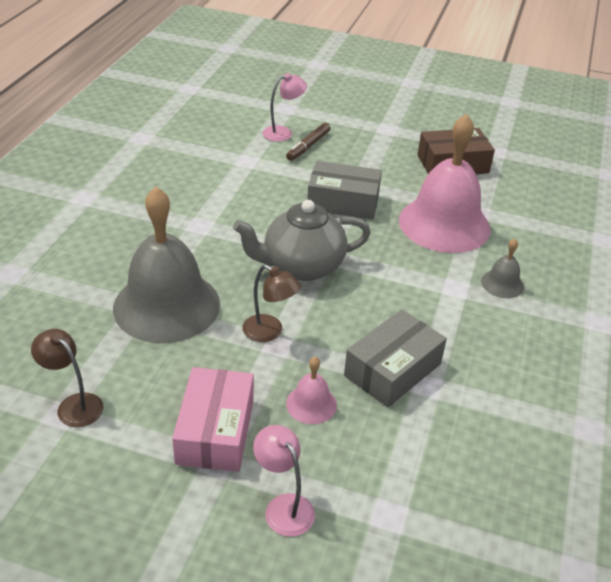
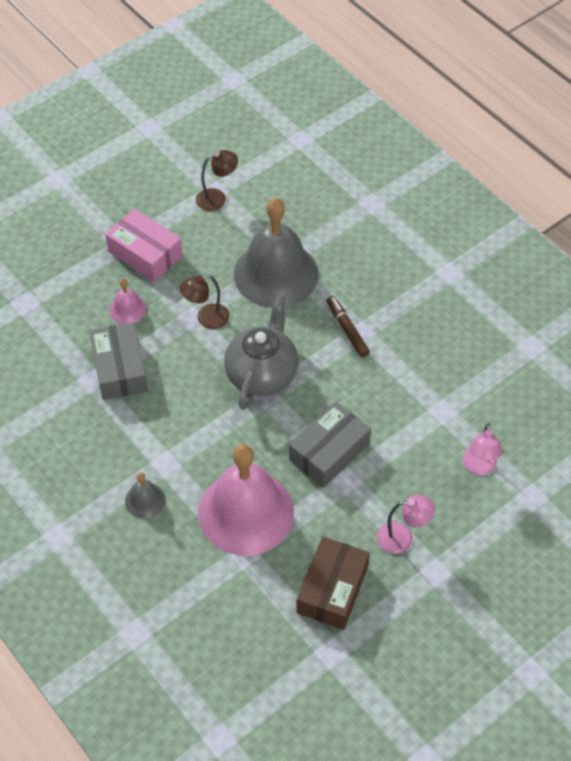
camera: 125 degrees right, 15 degrees up
pink lamp [253,425,315,537] -> pink lamp moved to [377,495,435,554]
brown marker [286,123,331,161] -> brown marker moved to [327,296,370,357]

